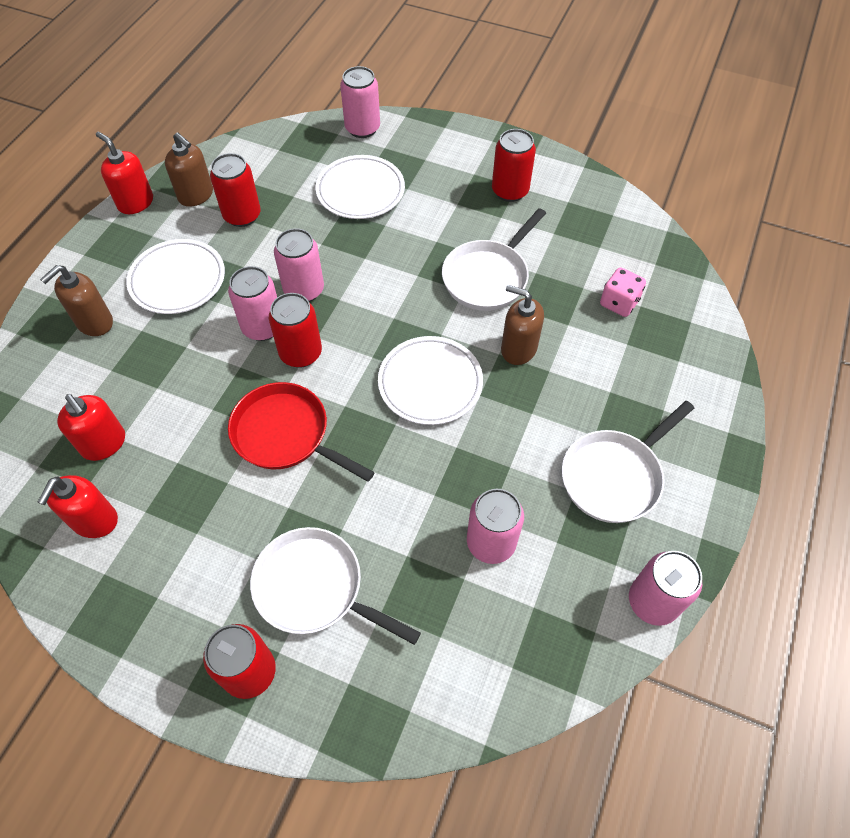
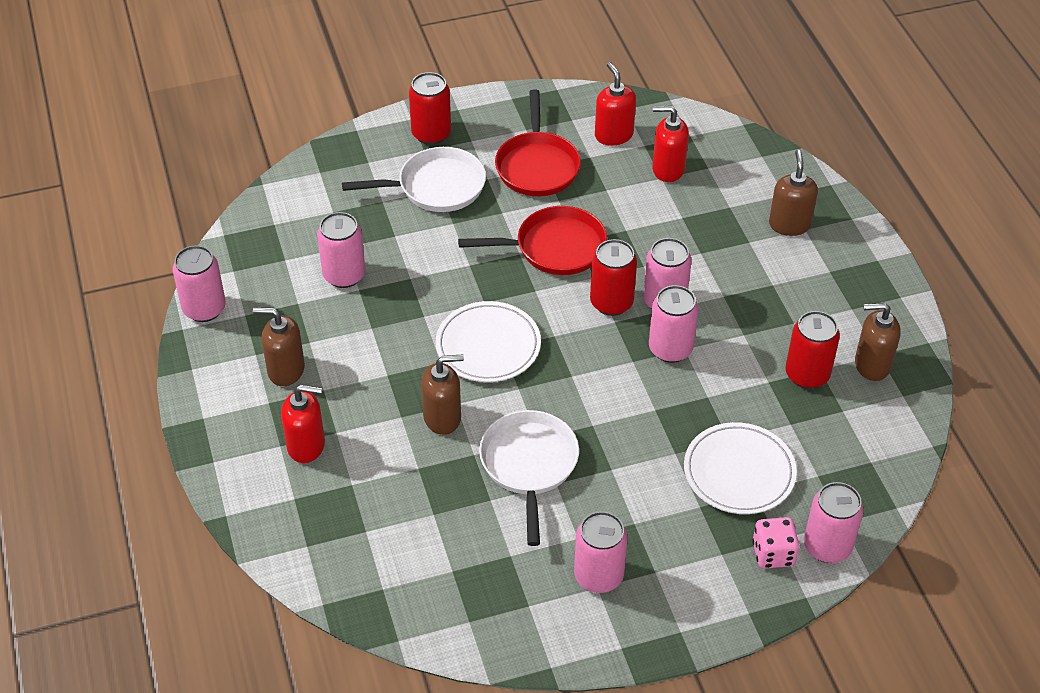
camera: 140 degrees right, 10 degrees down
red soap dispenser [96,132,153,214] -> red soap dispenser moved to [281,385,325,463]
white plate [126,239,225,314] -> none
red can [492,129,536,202] -> pink can [574,511,628,593]
white pan [562,401,694,523] -> brown soap dispenser [253,307,305,386]
pink dice [600,268,646,317] -> pink dice moved to [752,517,799,569]
none -> red pan [495,89,581,196]

